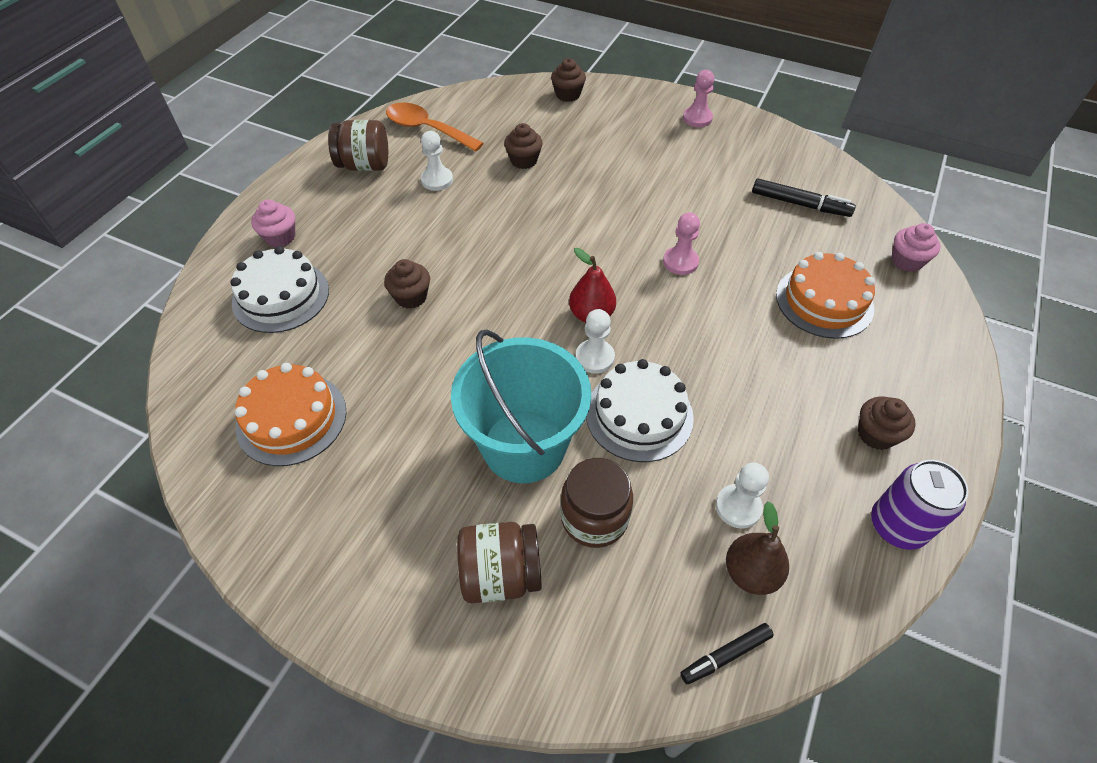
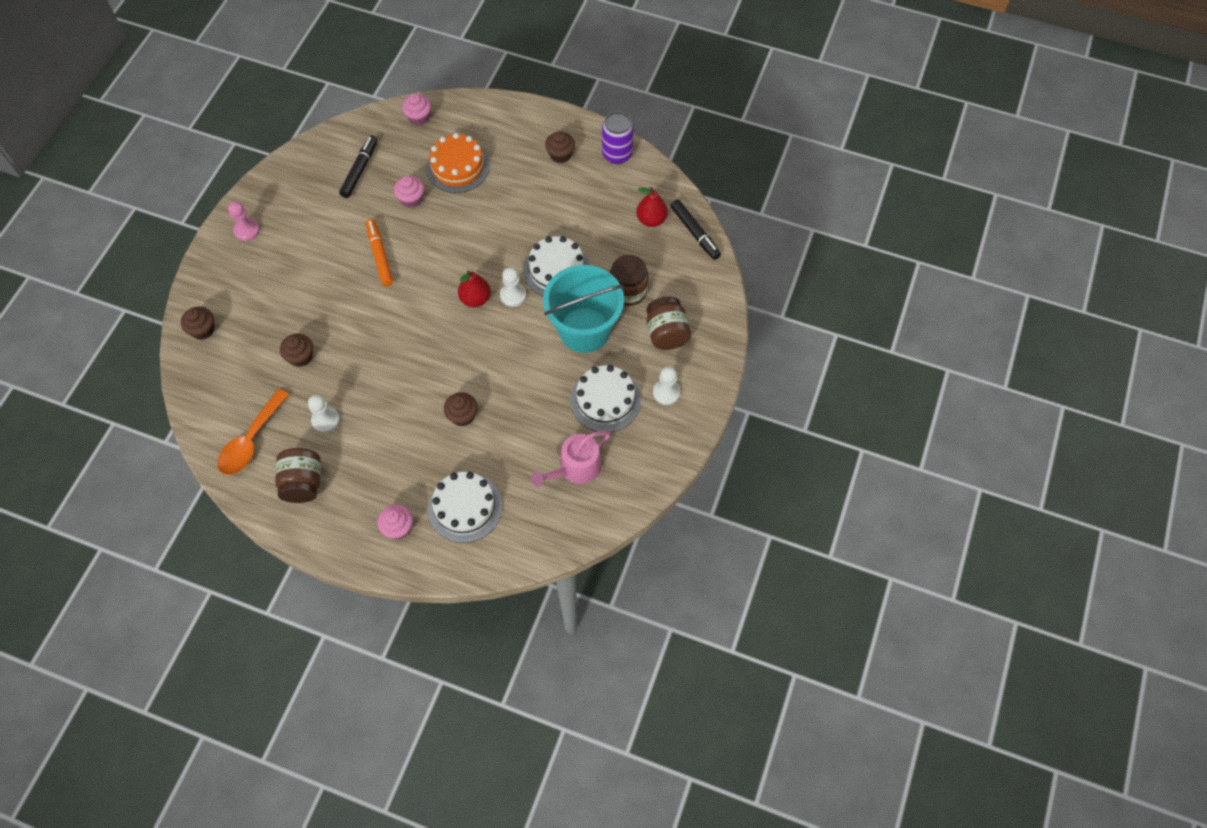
camera: 95 degrees left, 10 degrees up
orange cake [235,363,346,466] -> pink watering can [531,431,611,487]
pink pawn [663,212,700,275] -> none
black marker [680,623,773,684] -> black marker [670,199,721,260], size x1.50
white pawn [716,463,769,528] -> white pawn moved to [653,367,680,405]
brown pear [726,501,789,595] -> red pear [636,187,668,227]
none -> orange marker [366,219,393,286]
none -> pink cupcake [394,176,424,208]
none -> white cake [570,365,641,432]

